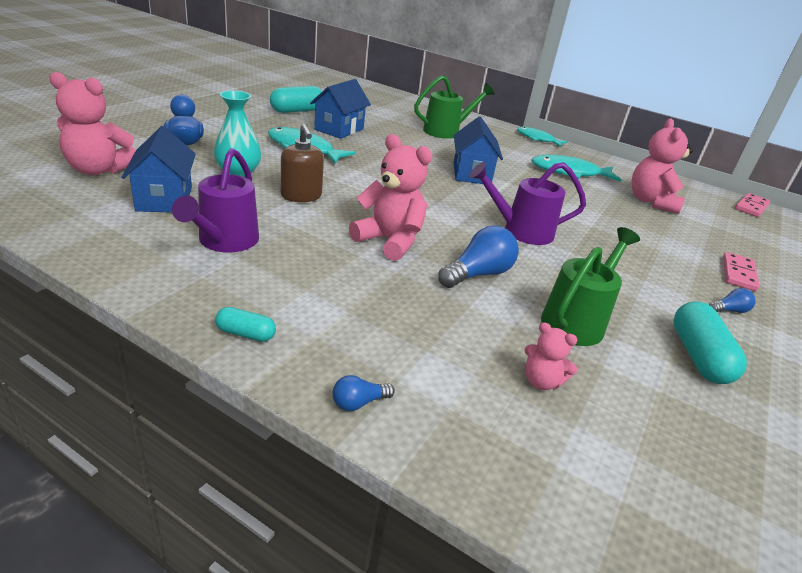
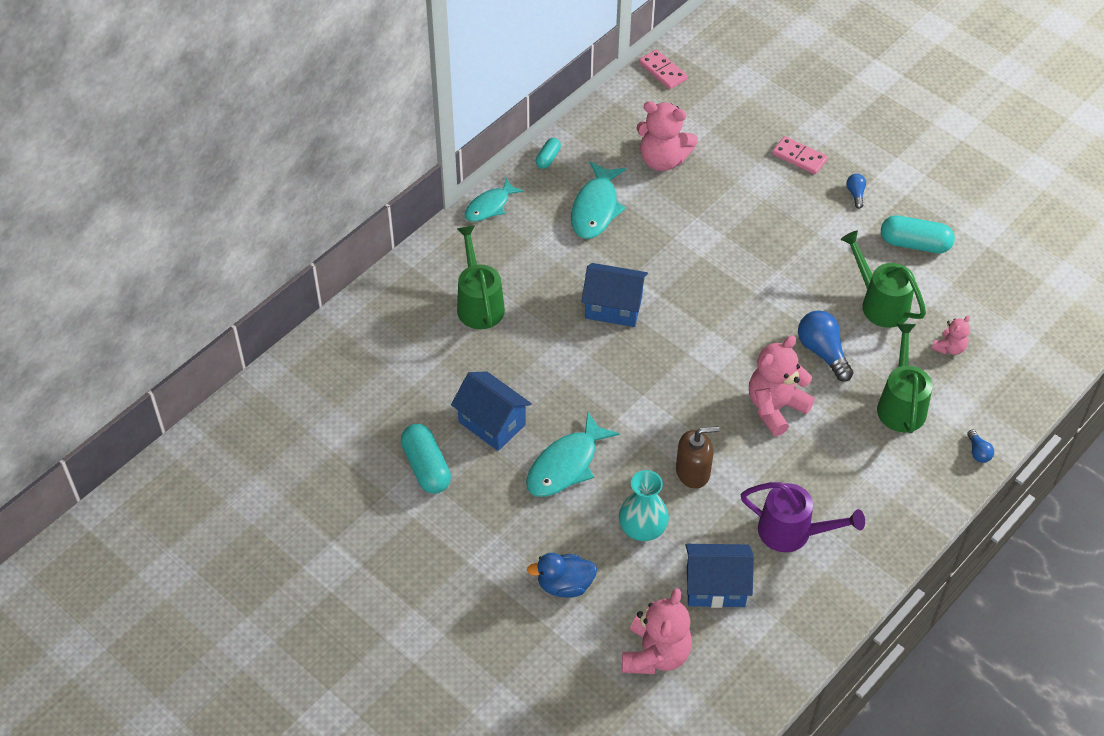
camera: 75 degrees left, 20 degrees up
turquoise capsule [215,307,276,342] -> turquoise capsule moved to [536,138,561,169]
purple watering can [469,162,586,245] -> none
none -> green watering can [877,324,933,433]

